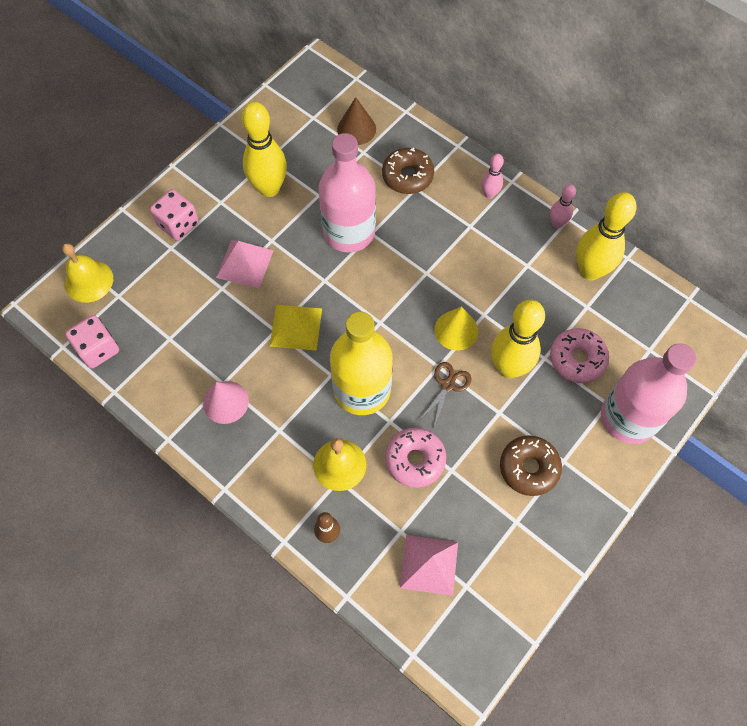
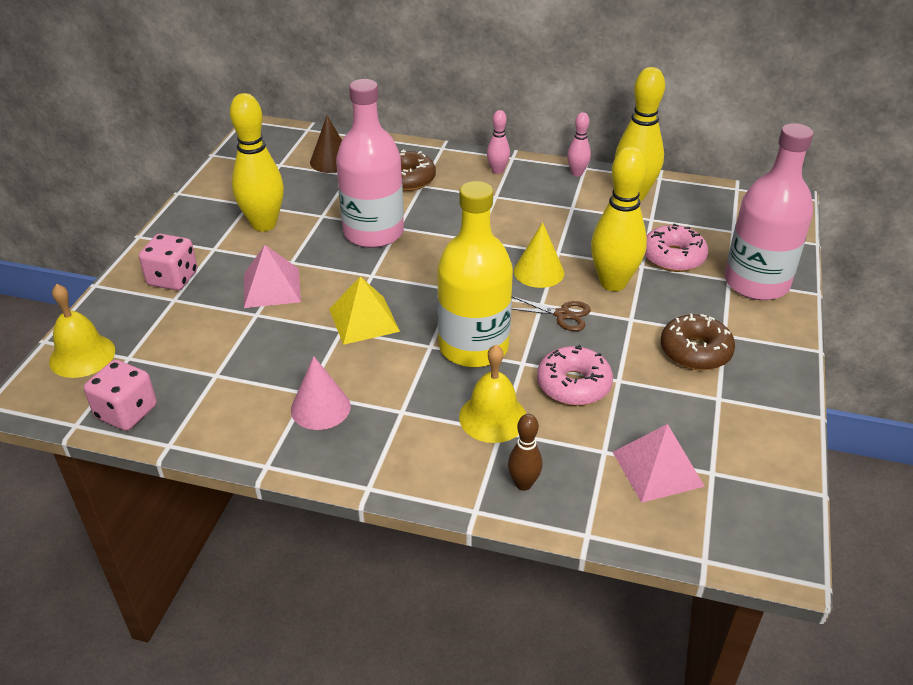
camera: 25 degrees left, 25 degrees down
brown scissors [420,362,472,427] -> brown scissors turned 105 degrees clockwise [511,296,591,331]

